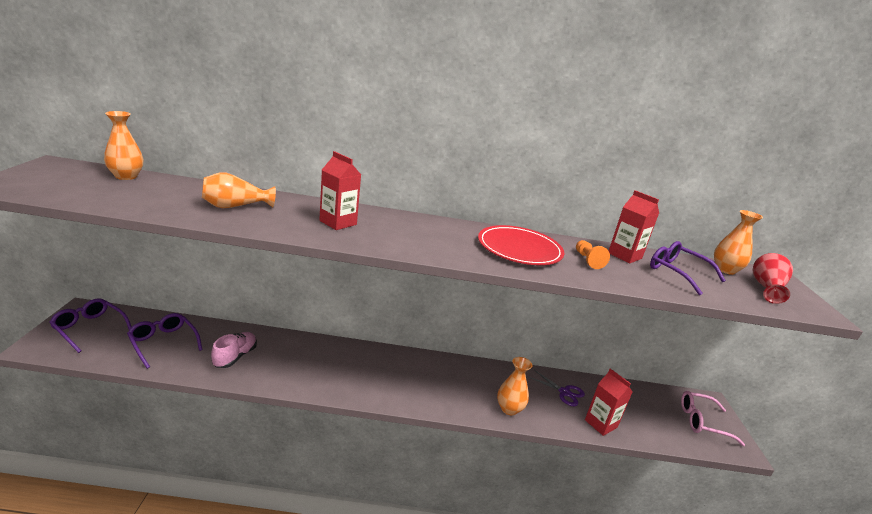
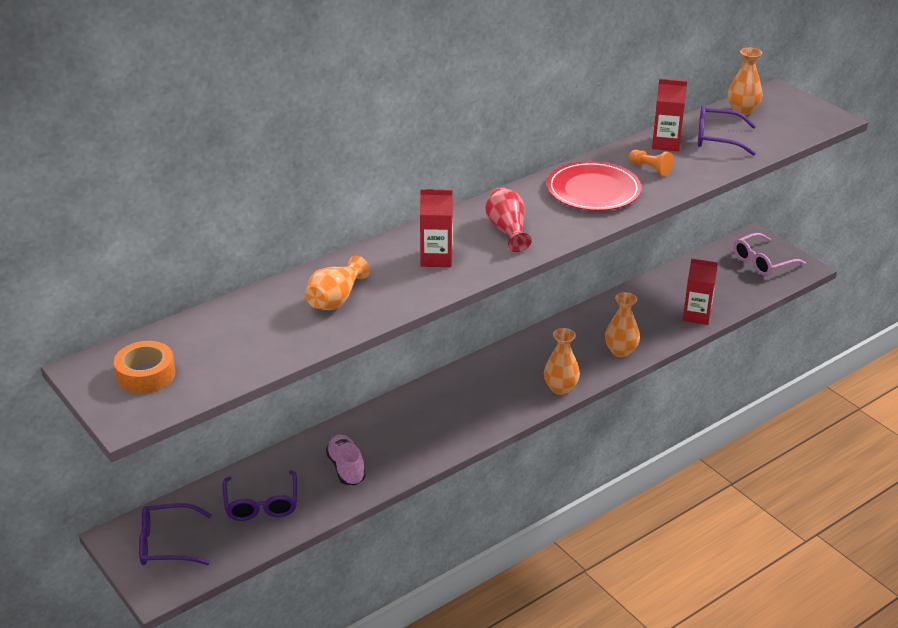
camera: 35 degrees left, 10 degrees up
orange vase [104,111,143,180] -> orange vase moved to [544,328,580,395]
purple glasses [127,313,202,369] -> purple glasses turned 105 degrees counterclockwise [222,470,297,521]
purple scissors [529,370,585,407] -> none
red vase [753,253,793,304] -> red vase moved to [485,187,532,252]
none -> orange tape [114,341,175,394]

